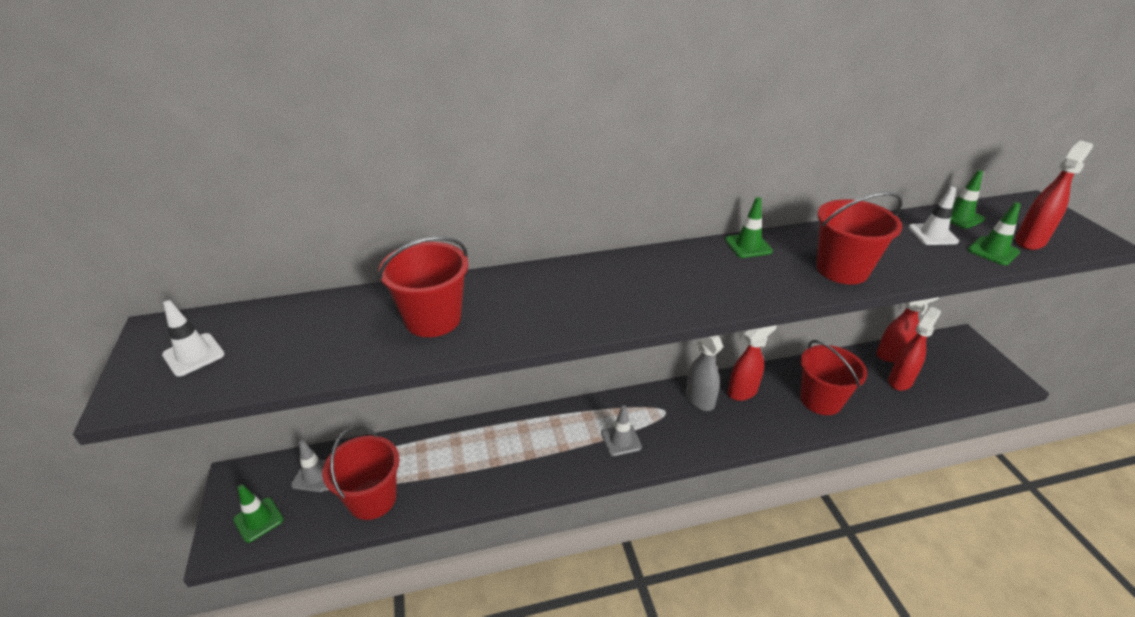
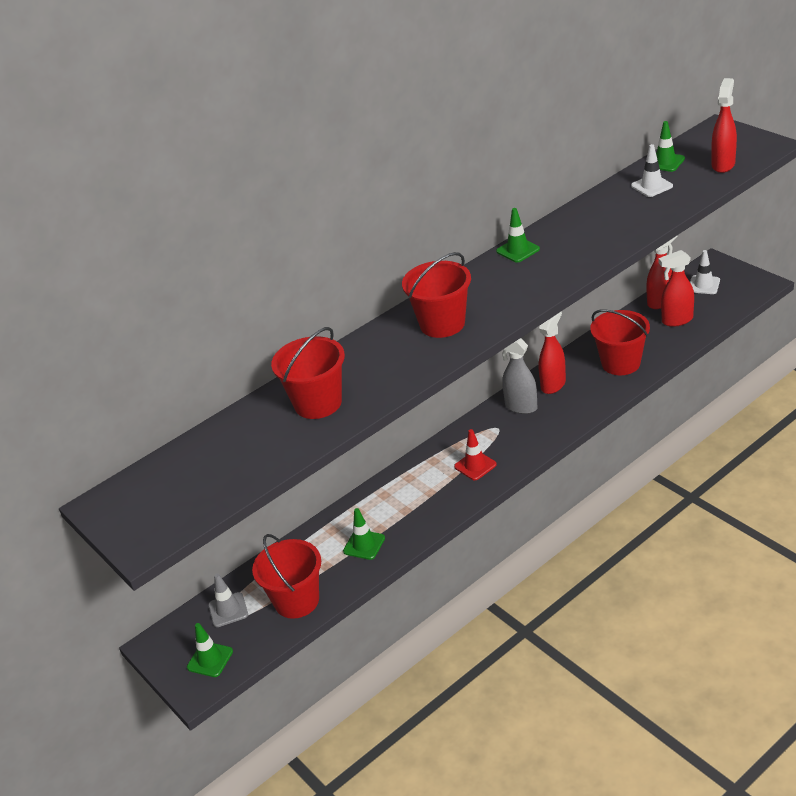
camera: 20 degrees left, 0 degrees up
white traffic cone [162,300,225,377] -> white traffic cone moved to [690,250,720,294]
grey traffic cone [601,405,642,456] -> red traffic cone [454,429,497,480]
red bucket [816,192,903,285] -> red bucket moved to [402,252,471,338]
red spray bottle [888,307,941,391] -> red spray bottle turned 120 degrees counterclockwise [659,250,694,327]
green traffic cone [967,202,1021,265] -> green traffic cone moved to [343,508,385,560]

